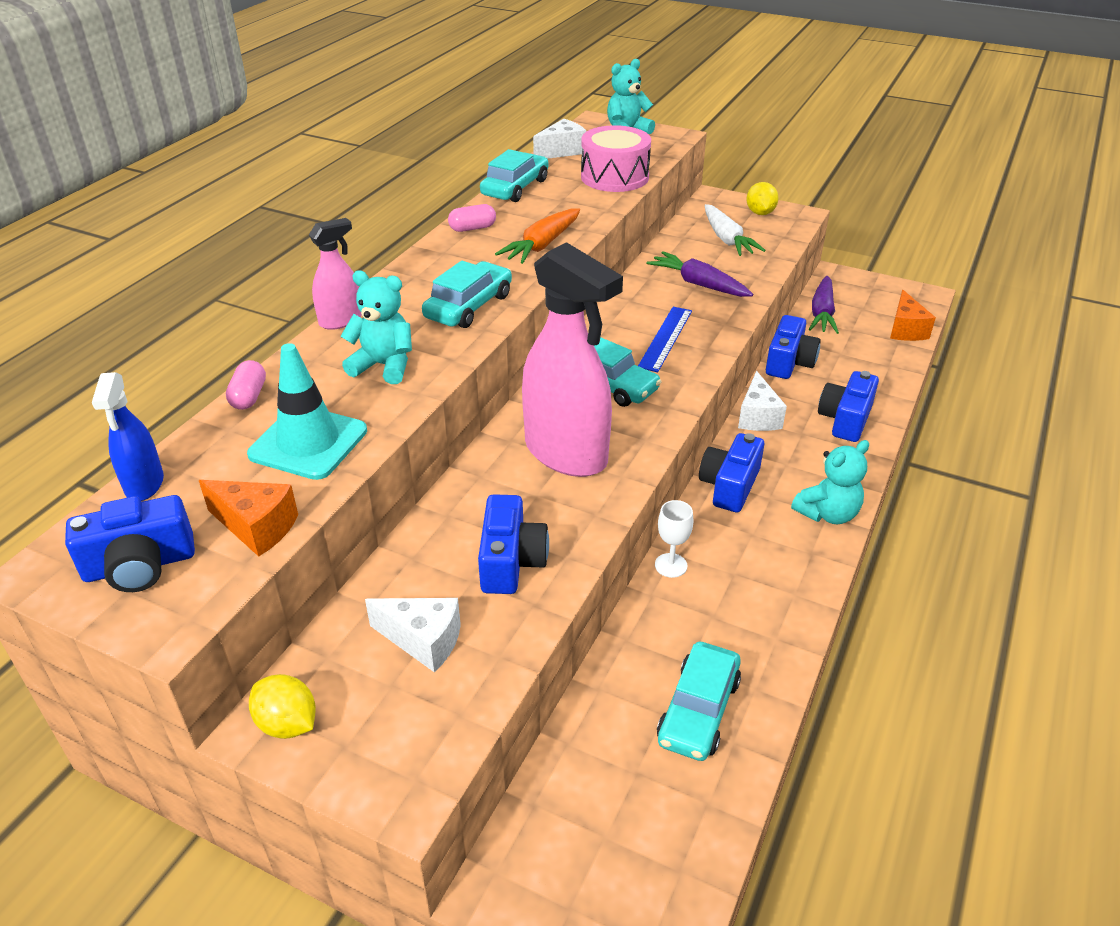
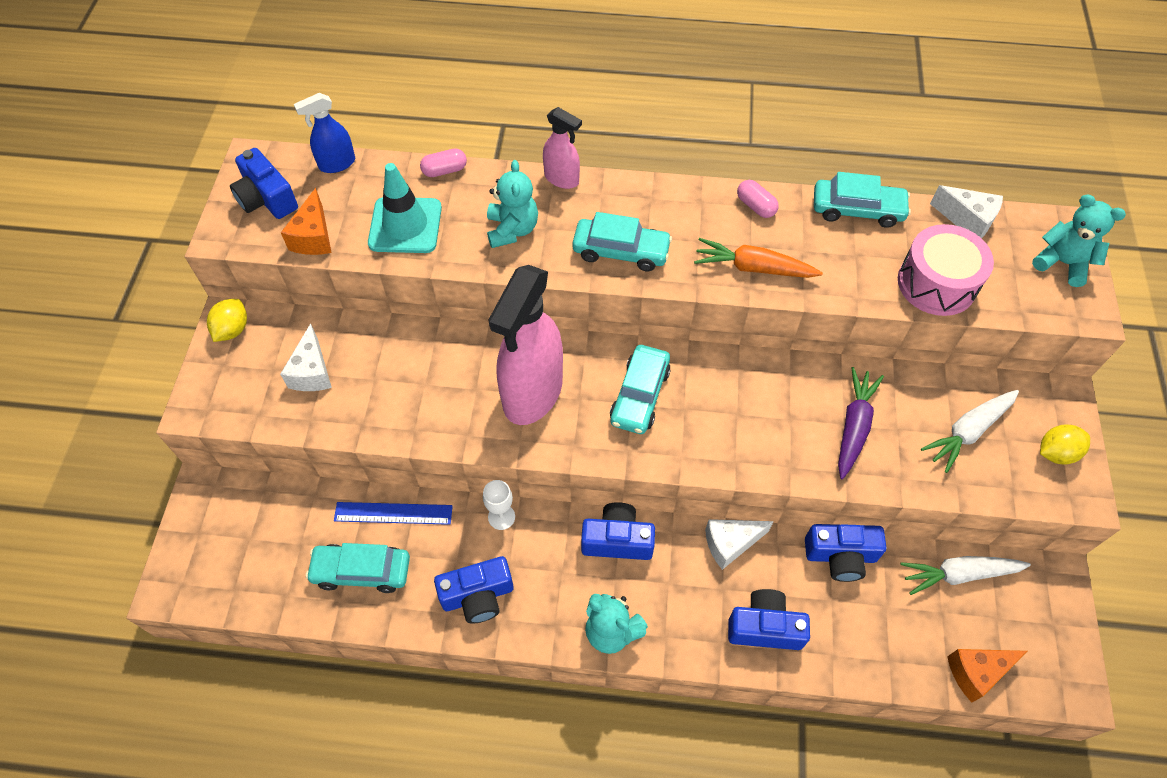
camera: 70 degrees right, 20 degrees up
blue camera [478,494,549,594] -> blue camera moved to [434,556,514,623]
blue ruler [638,307,692,372] -> blue ruler moved to [334,502,453,525]
purple carrot [809,276,839,334] -> white carrot [900,556,1031,595]

